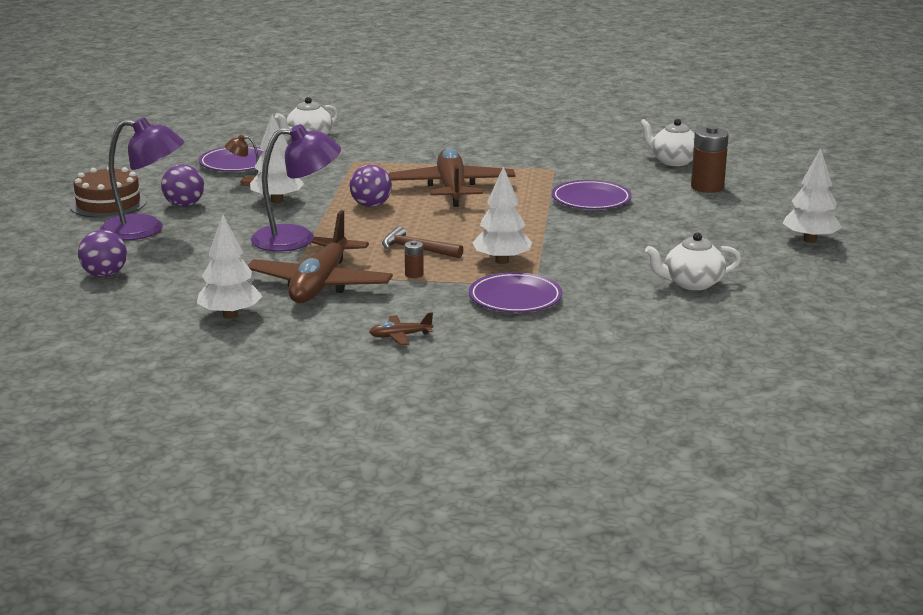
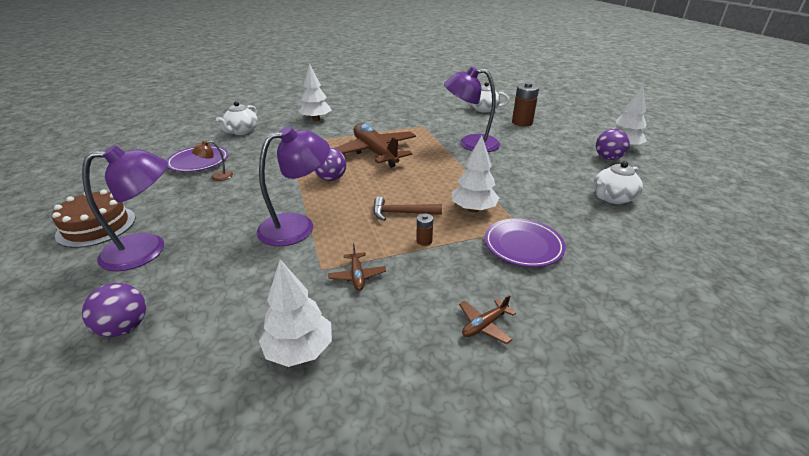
camera: 25 degrees left, 10 degrees up
purple ball [161,164,204,207] -> purple ball moved to [596,129,630,160]
brown plane [247,210,393,303] -> brown plane [328,243,386,290], size x0.41
white tree [250,114,304,203] -> white tree moved to [298,63,332,121]
purple plate [552,180,632,209] -> purple lamp [444,66,500,152]

